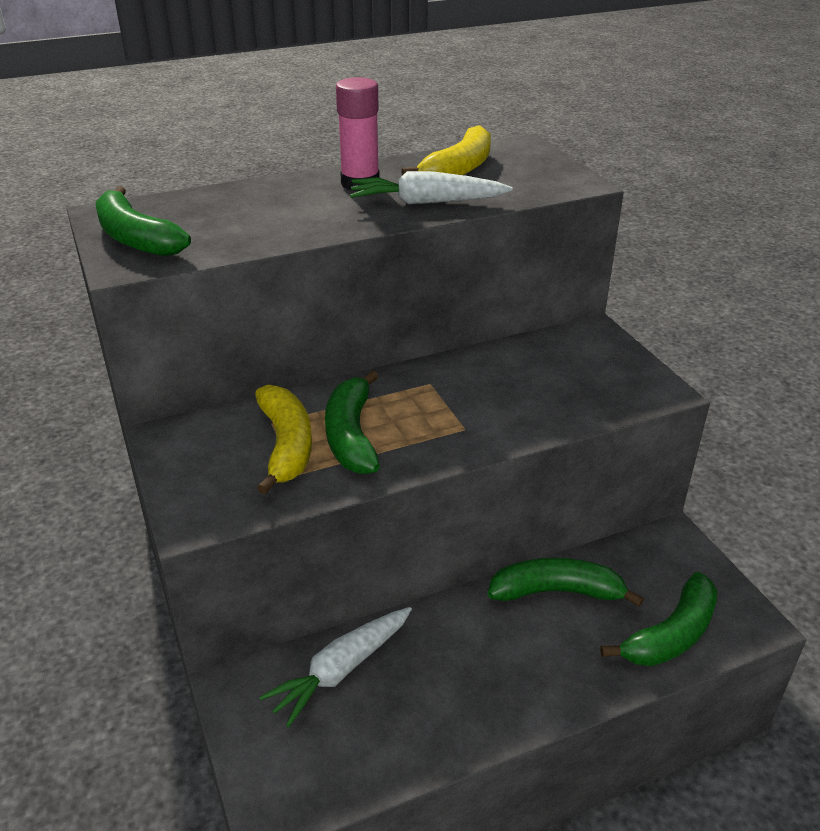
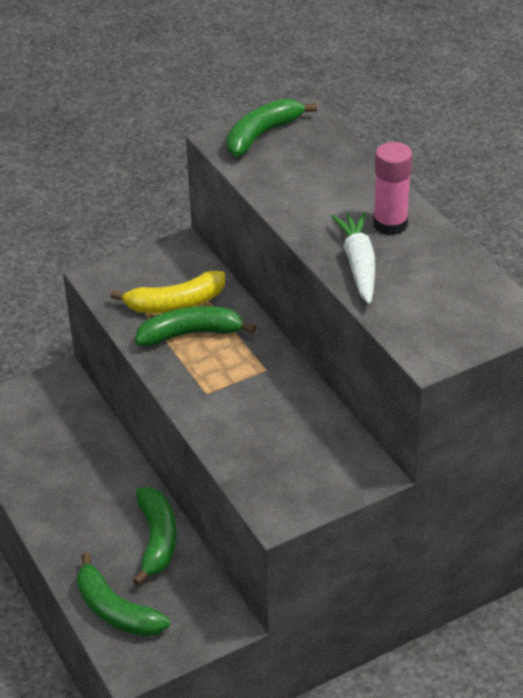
camera: 85 degrees right, 5 degrees up
white carrot [259,607,412,728] -> none
yellow banana [401,125,491,176] -> none

